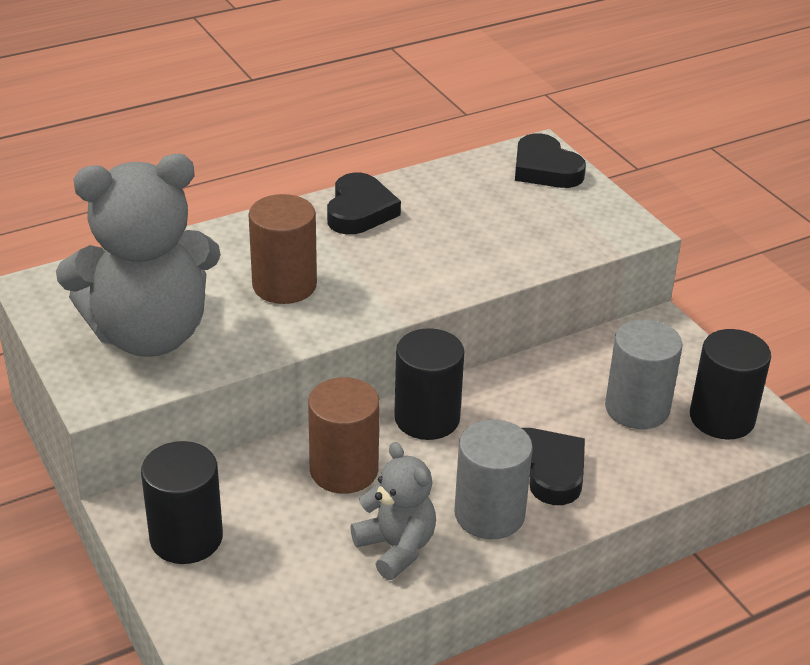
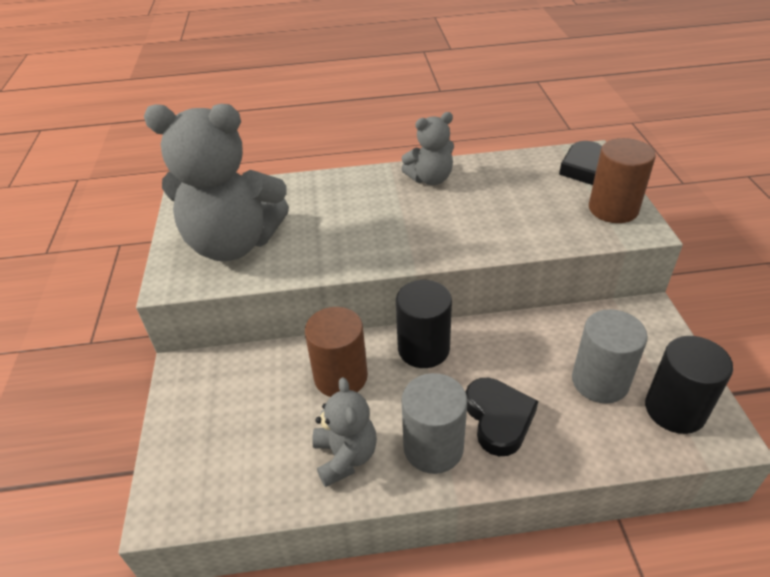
camera: 25 degrees right, 5 degrees up
black cylinder [141,441,223,564] -> none
brown cylinder [248,194,317,304] -> brown cylinder moved to [589,138,656,223]
black heart [327,173,401,234] -> grey teddy bear [401,112,454,185]

